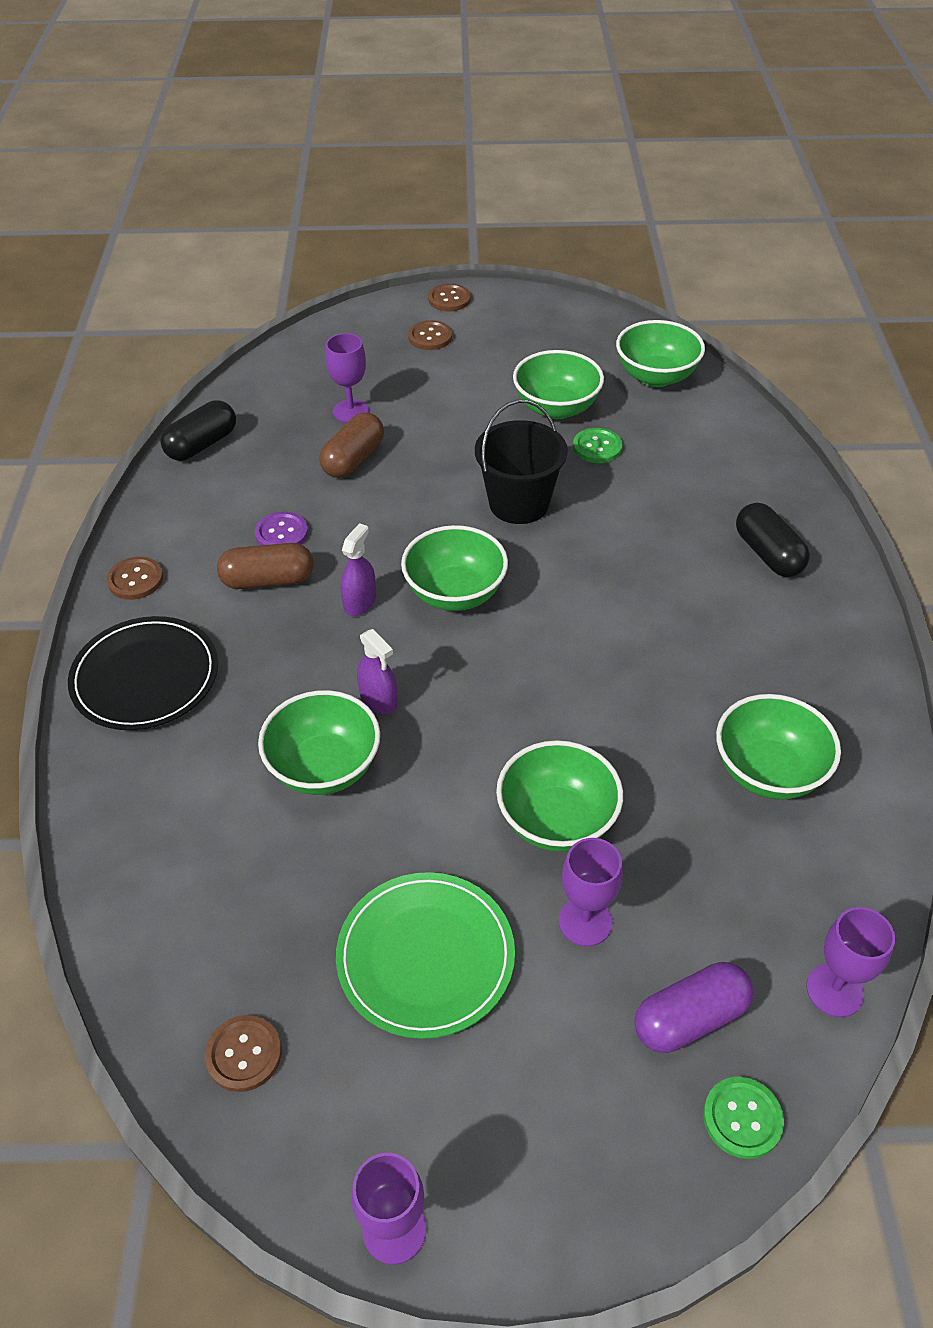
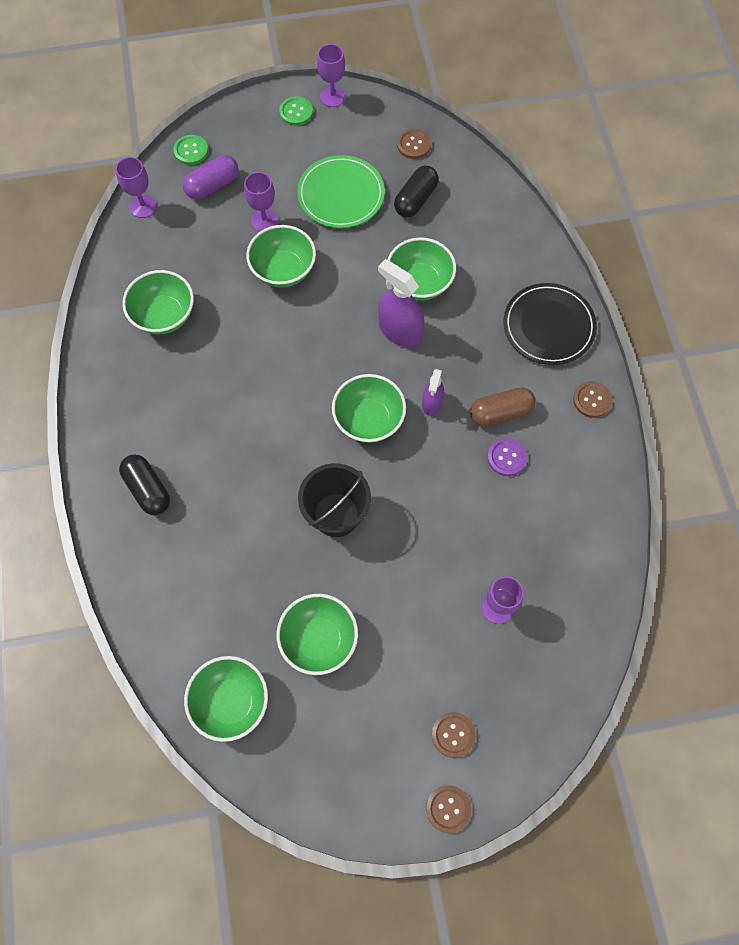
camera: 170 degrees right, 20 degrees up
black capsule [160,400,236,461] -> black capsule moved to [394,165,439,218]
brown capsule [319,412,384,478] -> none
purple spray bottle [357,629,398,714] -> purple spray bottle [378,259,425,348], size x1.69
green button [573,428,622,463] -> green button moved to [279,96,313,126]

